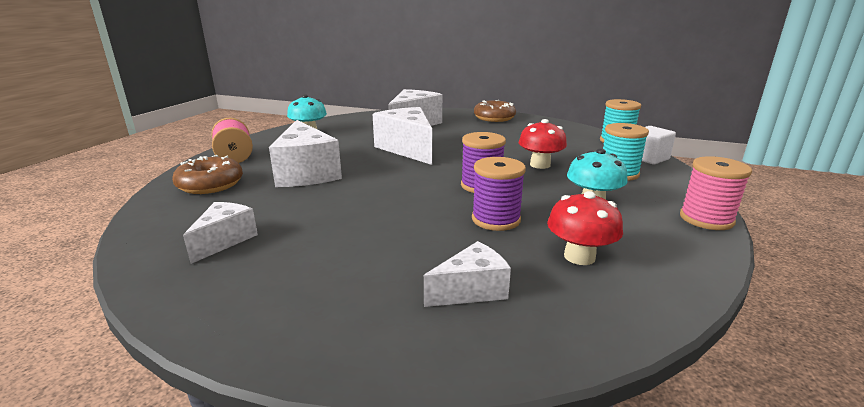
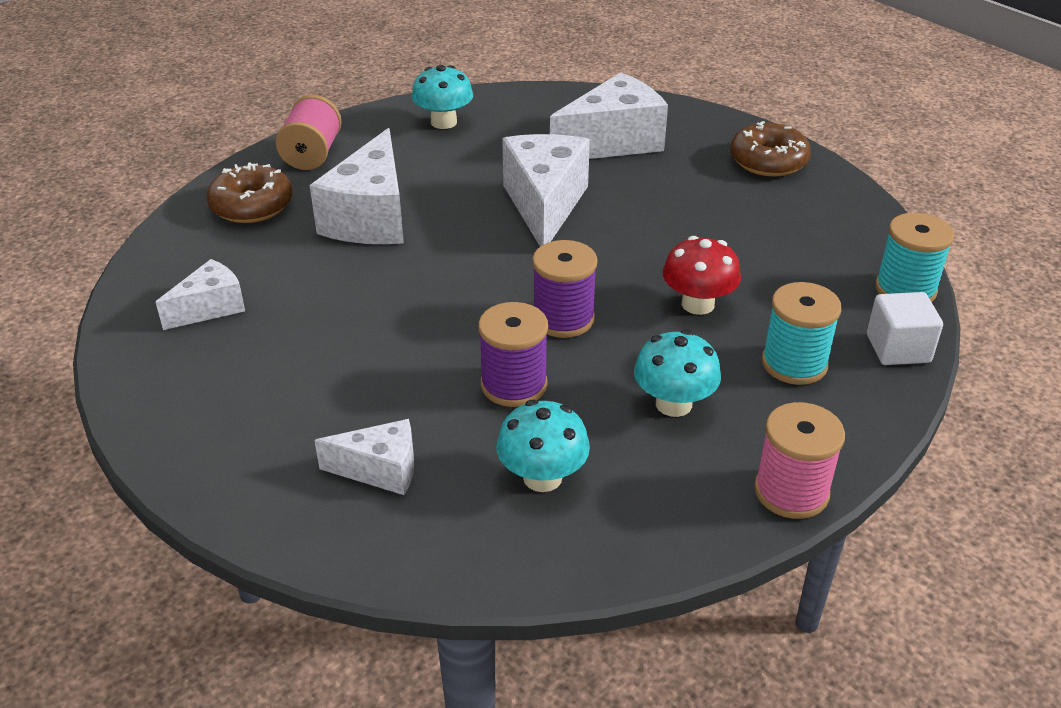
camera: 30 degrees right, 15 degrees up
red mushroom [547,191,623,265] -> turquoise mushroom [496,400,590,492]

